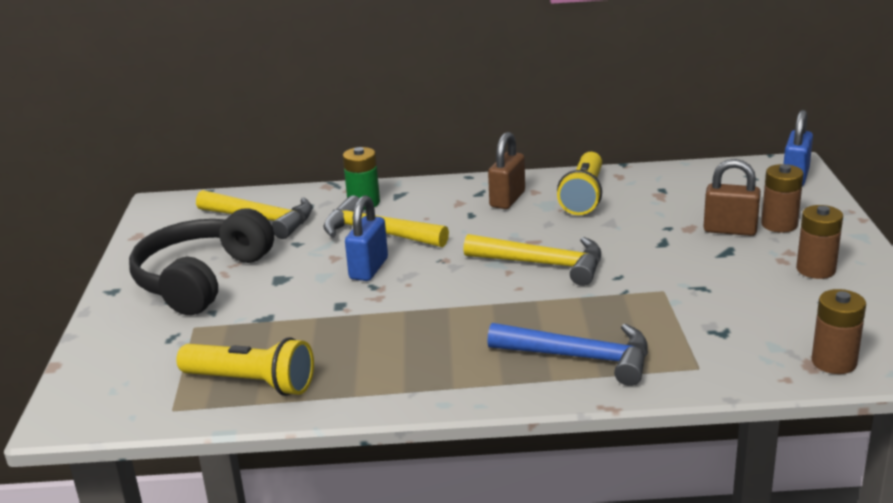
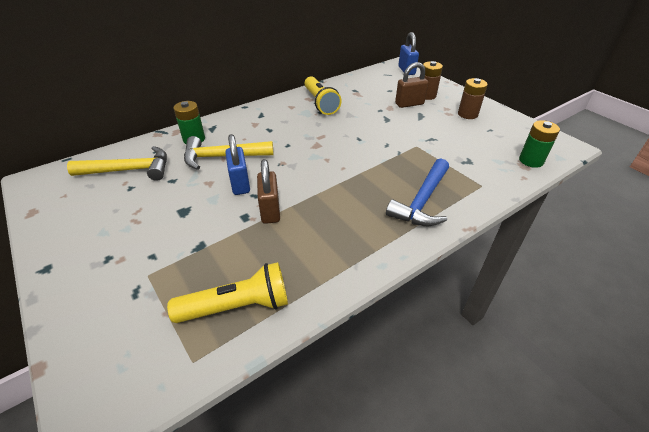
camera: 35 degrees left, 15 degrees up
black headphones [129,209,274,315] -> none
yellow hammer [463,234,601,286] -> none
blue hammer [487,323,648,386] -> blue hammer turned 135 degrees clockwise [386,159,449,226]
brown padlock [488,132,525,209] -> brown padlock moved to [257,159,280,224]
brown battery [812,289,866,374] -> green battery [519,120,560,168]

